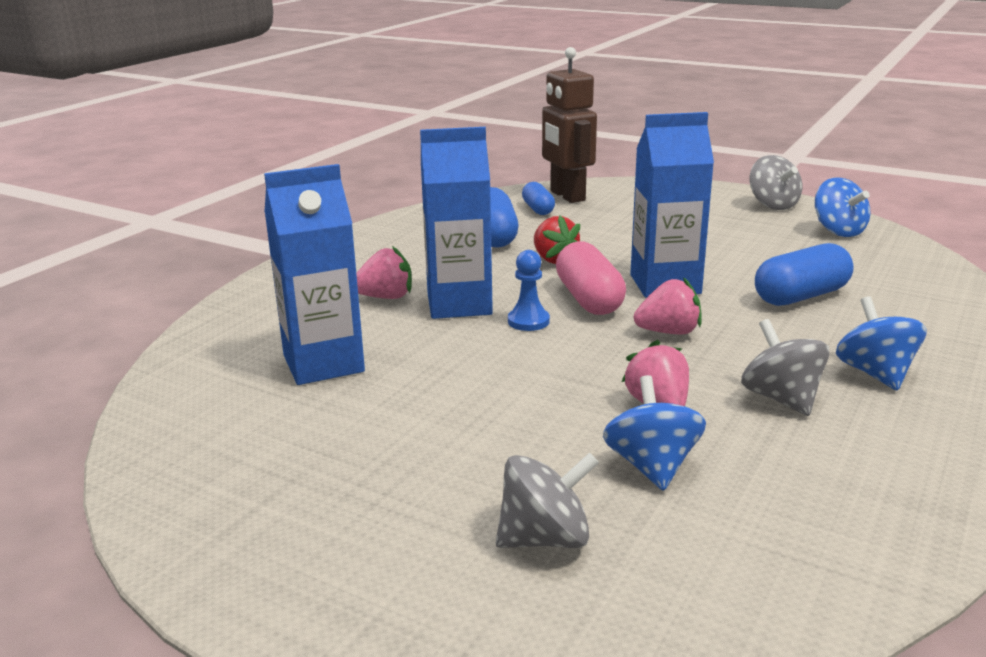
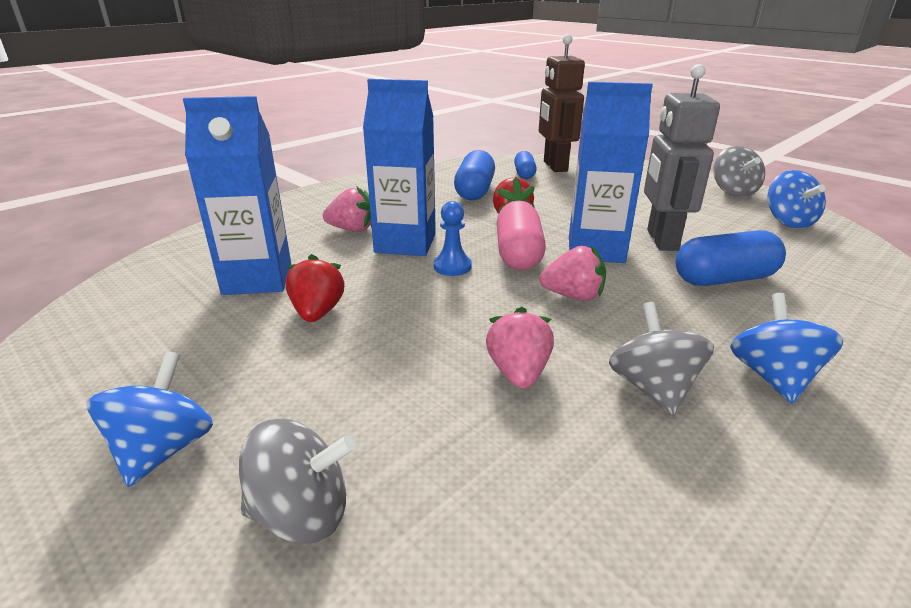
camera: 15 degrees right, 5 degrees up
blue spinning top [603,375,706,491] -> blue spinning top moved to [87,351,213,487]
none -> red strawberry [285,254,345,322]
none -> grey robot [644,64,720,251]

